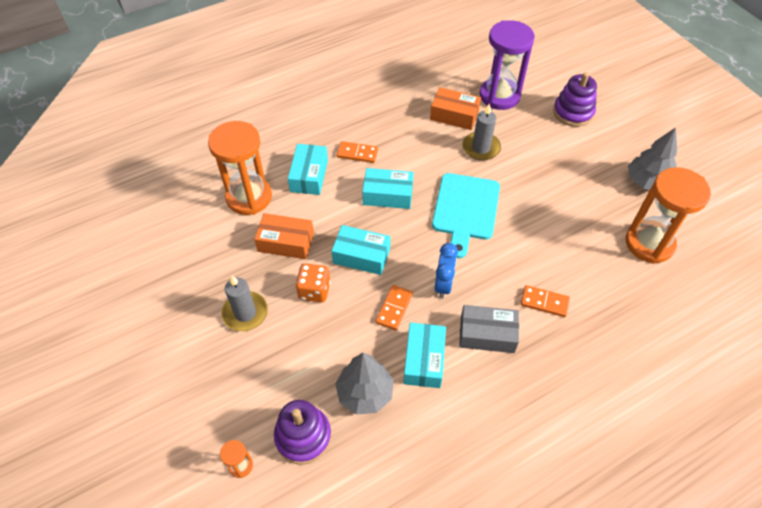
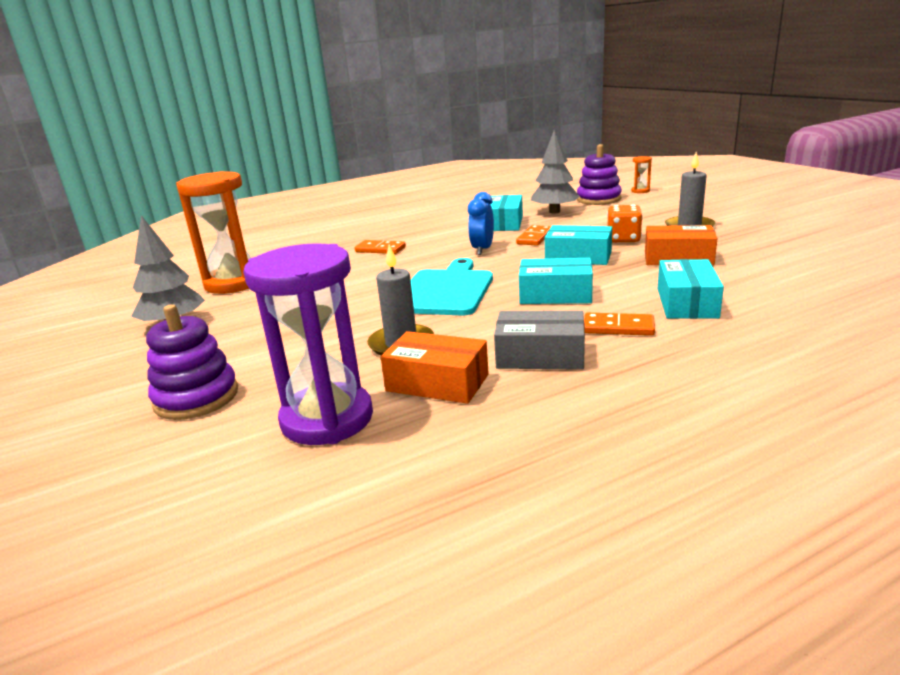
camera: 175 degrees left, 30 degrees down
orange hourglass [208,121,272,215] -> none
grey box [459,305,519,353] -> grey box moved to [494,311,585,370]

